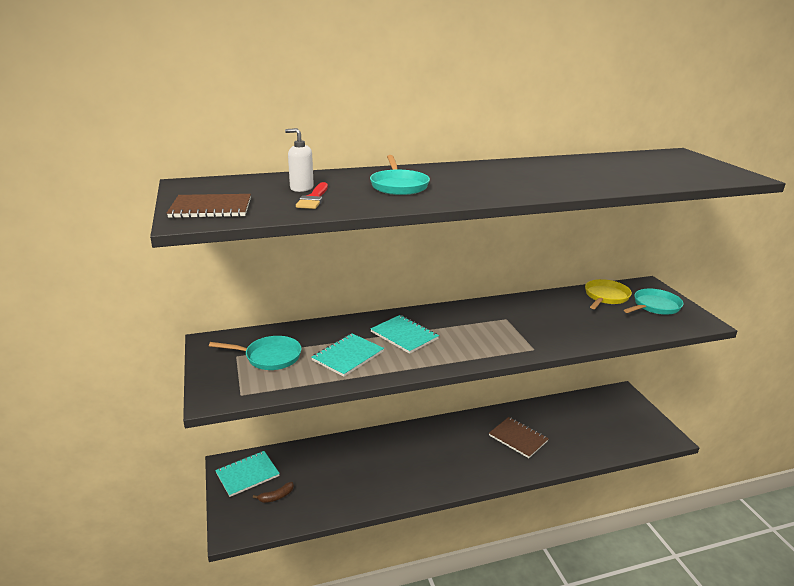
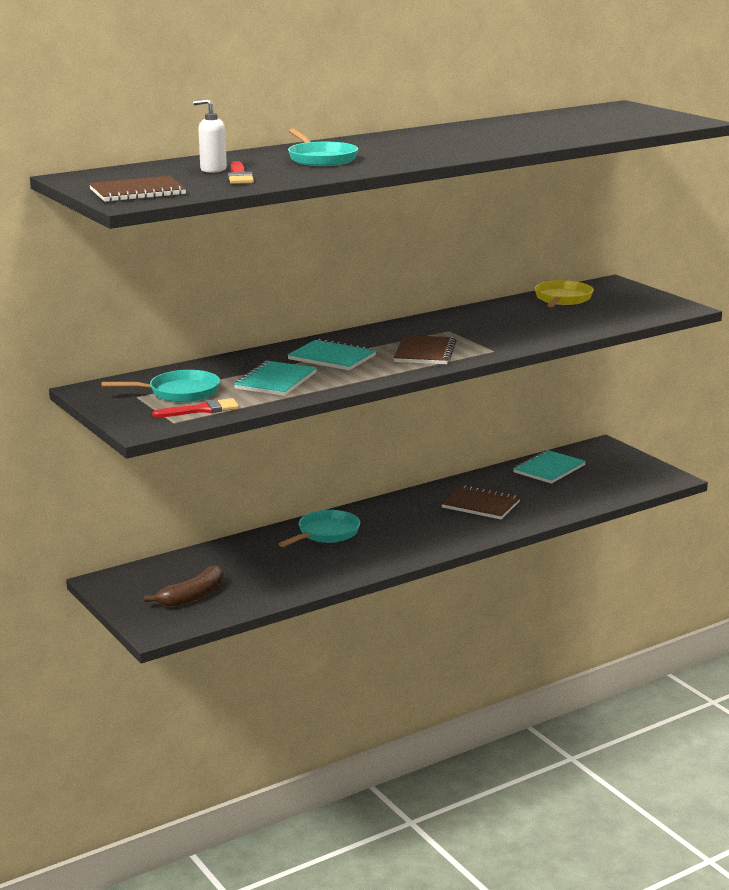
camera: 15 degrees left, 5 degrees down
turquoise notebook [215,451,280,497] -> turquoise notebook moved to [513,450,586,484]
brown banana [253,482,294,503] -> brown banana [144,565,224,607], size x1.66
turquoise pan [624,289,684,315] -> turquoise pan moved to [279,510,360,547]
none -> red brush [152,398,239,418]
none -> brown notebook [394,335,457,364]

